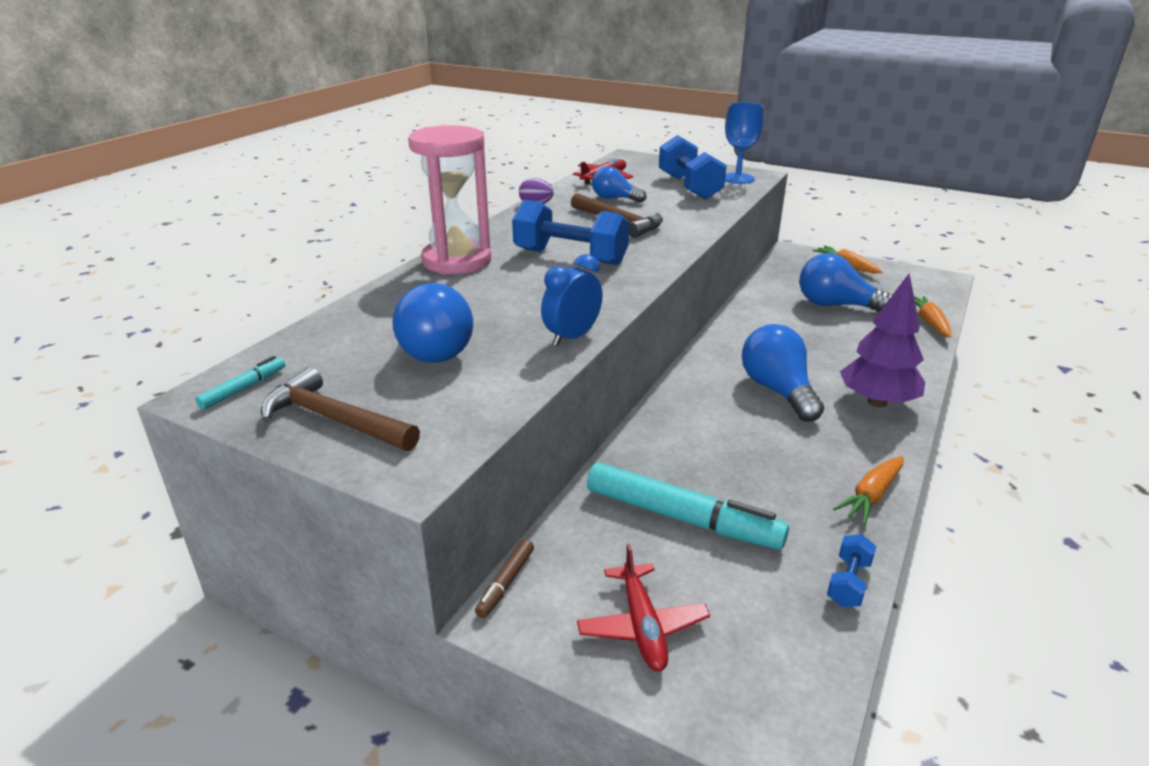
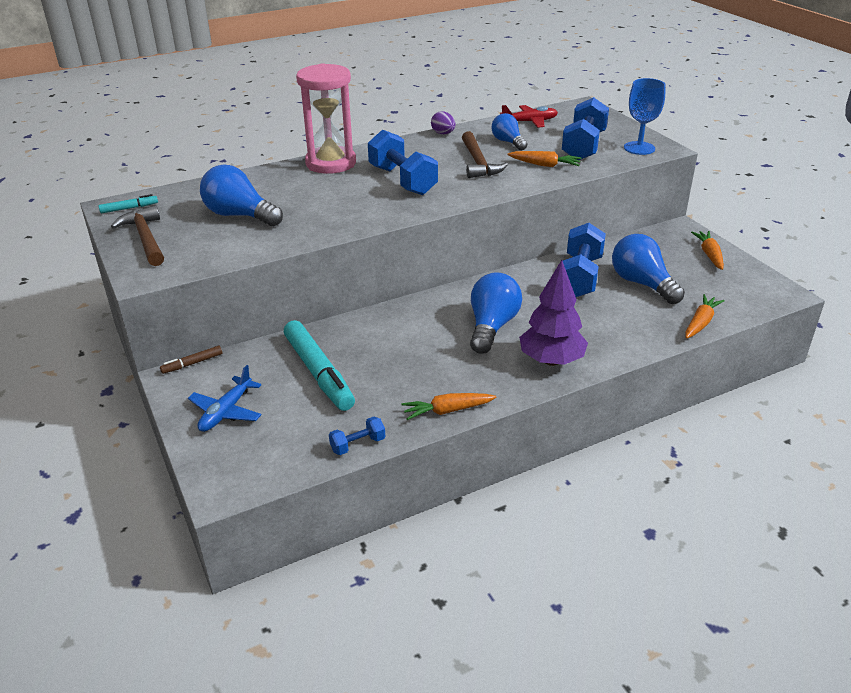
camera: 35 degrees right, 5 degrees up
blue light bulb [393,283,473,363] -> blue light bulb turned 105 degrees clockwise [200,165,283,226]
blue clock [541,254,603,346] -> none
red plane [577,544,710,672] -> blue plane [188,365,262,432]
none -> orange carrot [508,151,582,167]
none -> blue dumbbell [563,223,606,297]

